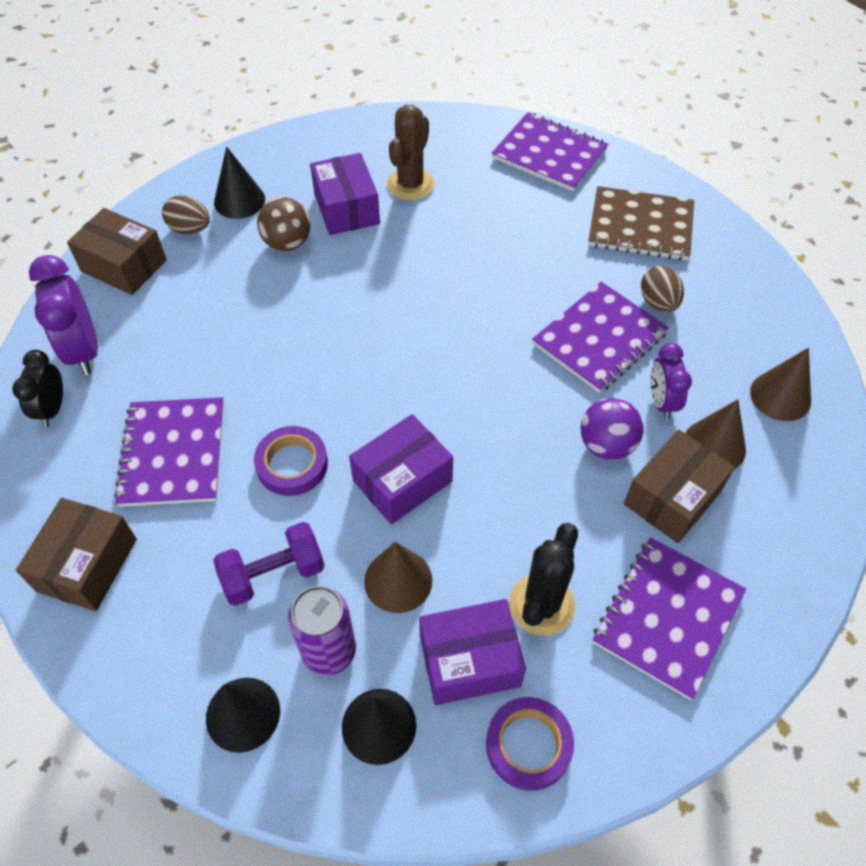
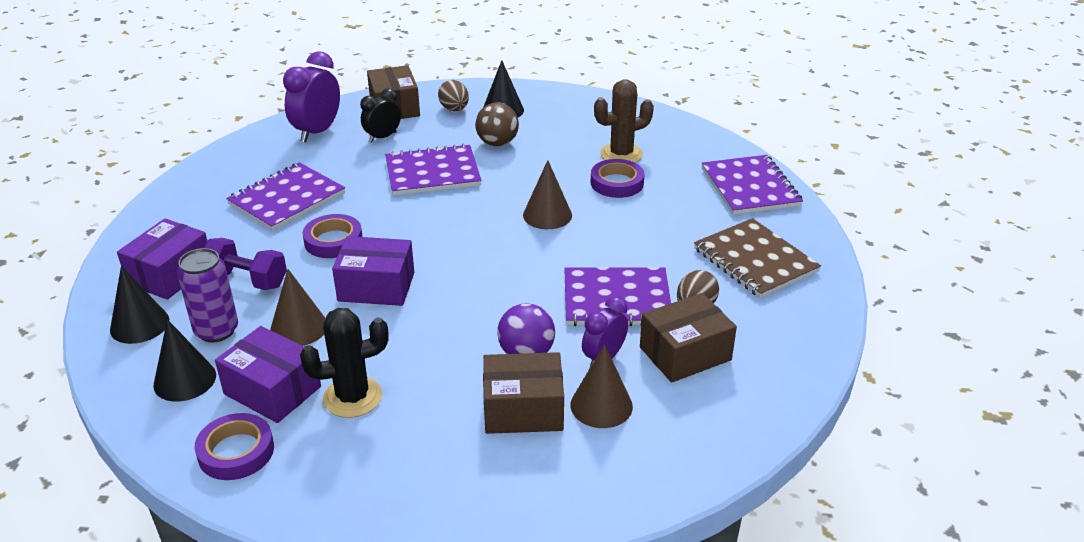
camera: 45 degrees right, 20 degrees down
black clock [12,350,63,427] -> black clock moved to [360,88,401,143]
brown box [16,498,137,611] -> brown box moved to [640,293,737,383]
purple box [310,153,380,235] -> purple box moved to [117,218,207,300]
purple notebook [592,537,746,700] -> purple notebook moved to [385,144,482,196]
brown cone [750,348,811,421] -> brown cone moved to [523,160,572,229]
none -> purple tape [591,159,645,198]

